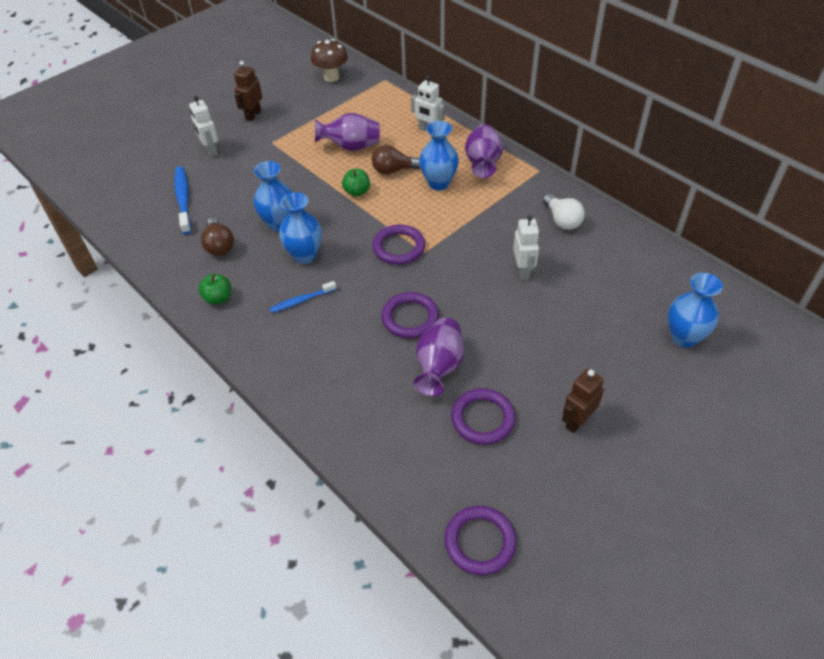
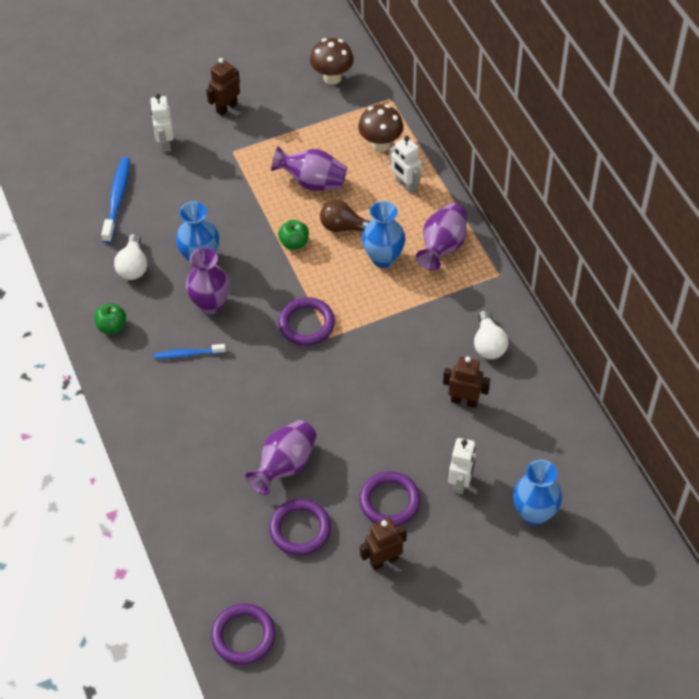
camera: 20 degrees right, 5 degrees up
brown light bulb [201,218,234,256] -> white light bulb [114,234,147,280]
blue vase [279,192,322,264] -> purple vase [186,248,230,314]
purple ring [381,292,439,338] -> purple ring moved to [359,471,421,526]
white robot [513,215,540,280] -> white robot moved to [449,438,476,495]
none -> brown mushroom [358,104,404,152]
none -> brown robot [443,356,490,408]

